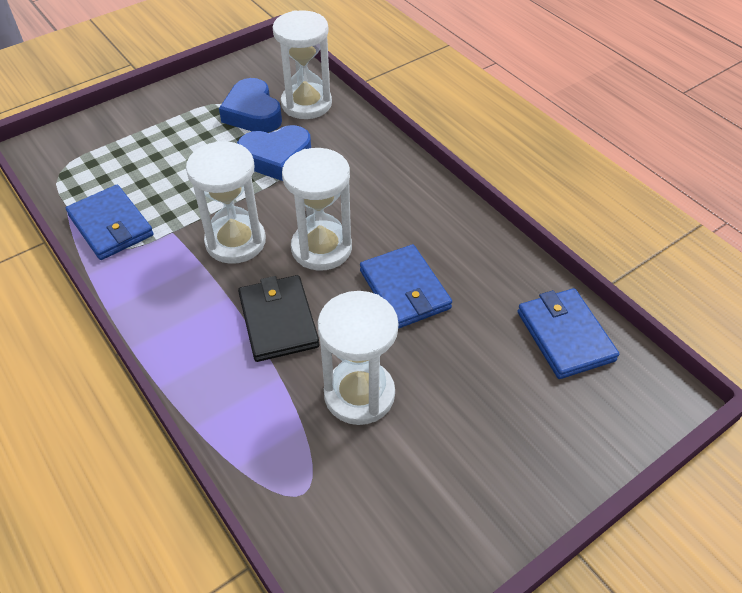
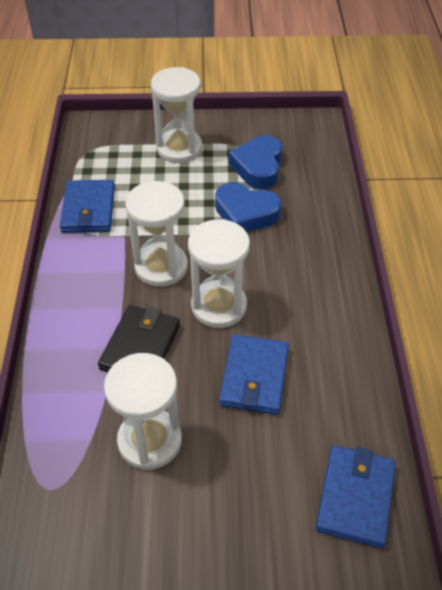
camera: 35 degrees right, 0 degrees up
white hourglass [272,10,332,119] -> white hourglass moved to [151,67,202,163]

